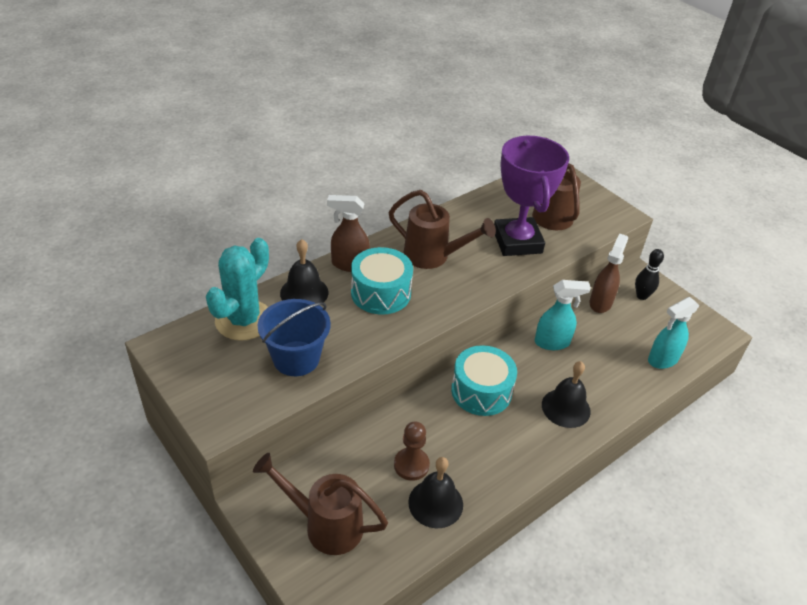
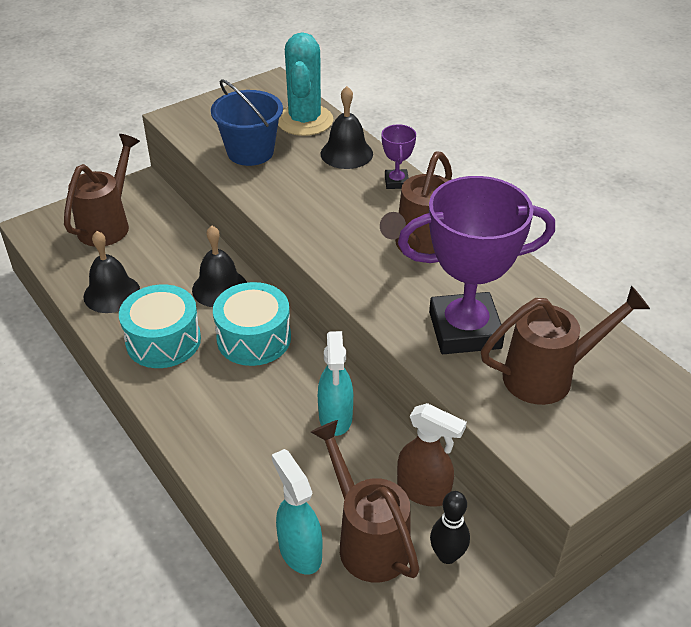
camera: 95 degrees right, 0 degrees up
turquoise cactus [206,238,269,341] -> turquoise cactus turned 60 degrees clockwise [278,32,334,136]
brown spray bottle [327,195,370,272] -> purple trophy [382,124,416,189]
turquoise drum [351,247,413,314] -> turquoise drum moved to [119,285,201,368]
brown pawn [394,422,430,481] -> none
black bell [542,361,591,428] -> black bell moved to [192,226,247,307]
none -> brown watering can [311,420,420,583]

